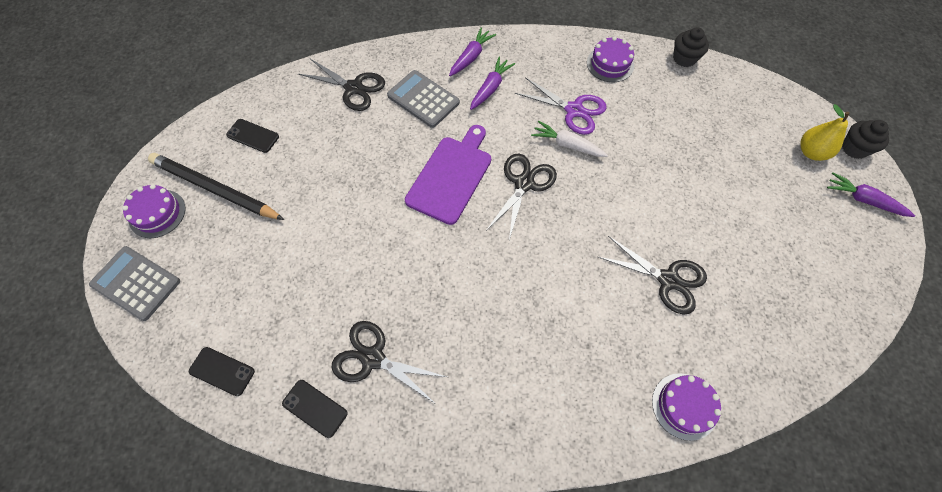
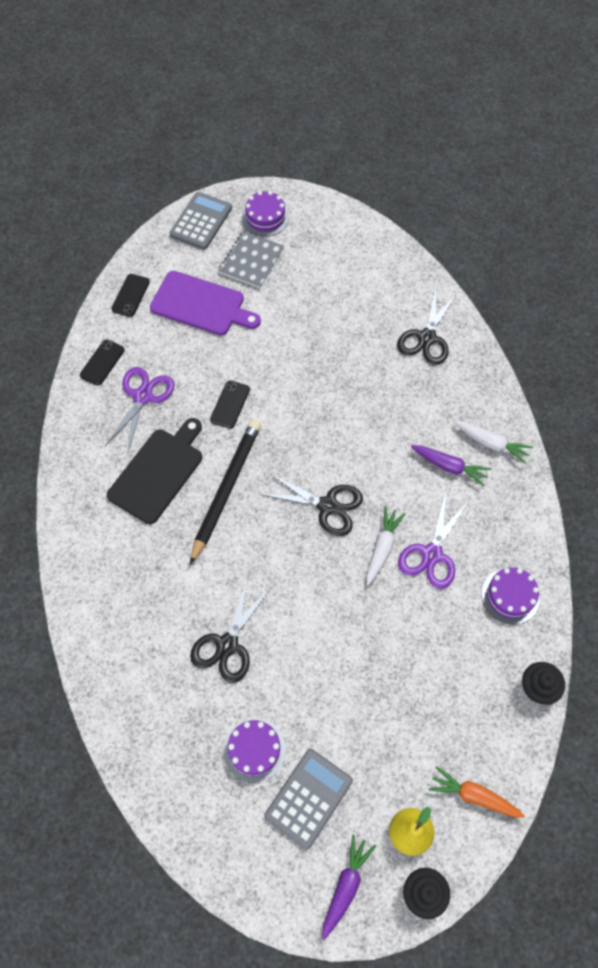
camera: 85 degrees right, 0 degrees up
black pencil [148,153,284,220] -> black pencil moved to [190,419,261,565]
black phone [226,119,279,153] -> black phone moved to [210,380,250,429]
black scissors [332,321,447,403] -> purple scissors [105,367,174,454]
grey calculator [387,70,460,128] -> grey calculator moved to [264,749,353,849]
purple cutting board [405,125,491,225] -> purple cutting board moved to [150,271,261,335]
purple carrot [449,27,496,76] -> white carrot [454,421,533,464]
purple cake [652,373,721,441] -> purple cake moved to [224,718,286,783]
none -> black cutting board [107,418,202,524]
none -> grey notebook [218,231,284,288]
none -> orange carrot [429,766,525,818]

